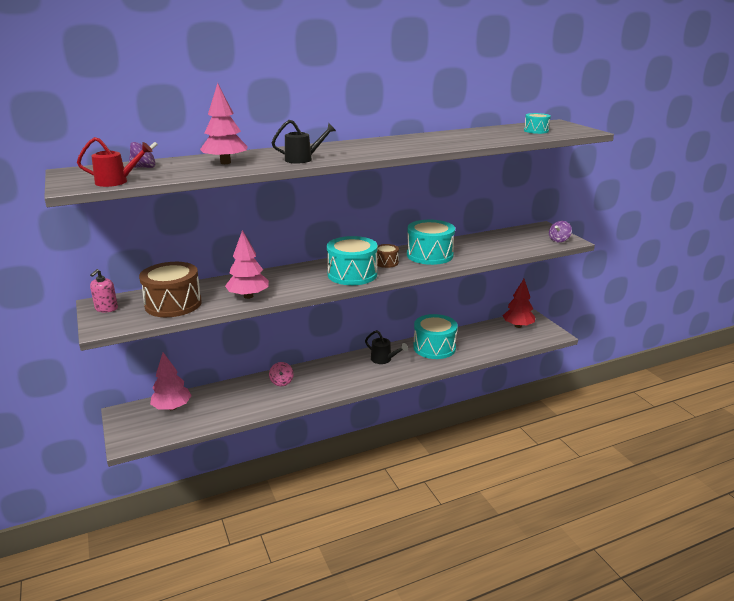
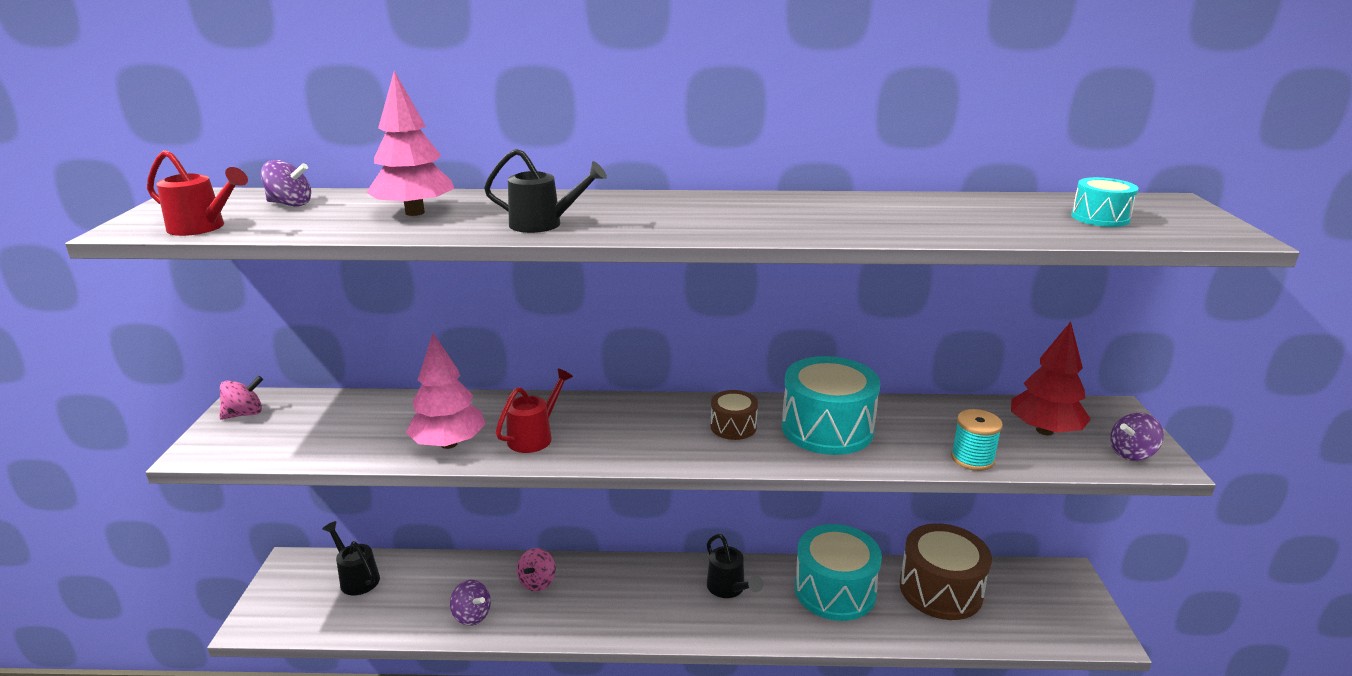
camera: 25 degrees right, 0 degrees up
pink soap dispenser [90,269,118,312] -> pink spinning top [219,376,263,420]
brown drum [139,262,202,317] -> brown drum moved to [900,523,992,620]
pink tree [150,352,192,410] -> black watering can [322,521,380,595]
turquoise drum [327,236,378,285] -> none
red tree [502,279,535,328] -> red tree moved to [1011,322,1091,435]
none -> purple spinning top [450,580,491,626]
none -> red watering can [496,369,573,453]
none -> turquoise spool [951,409,1003,471]

